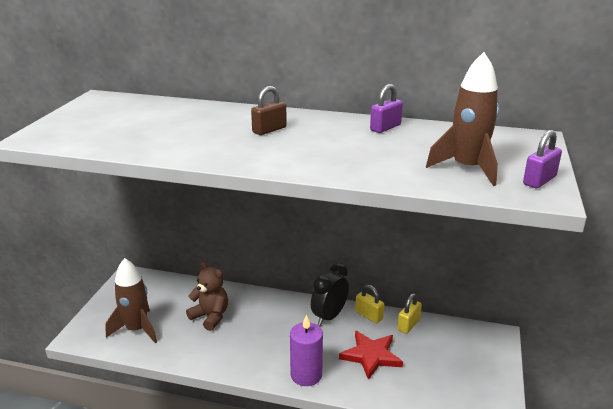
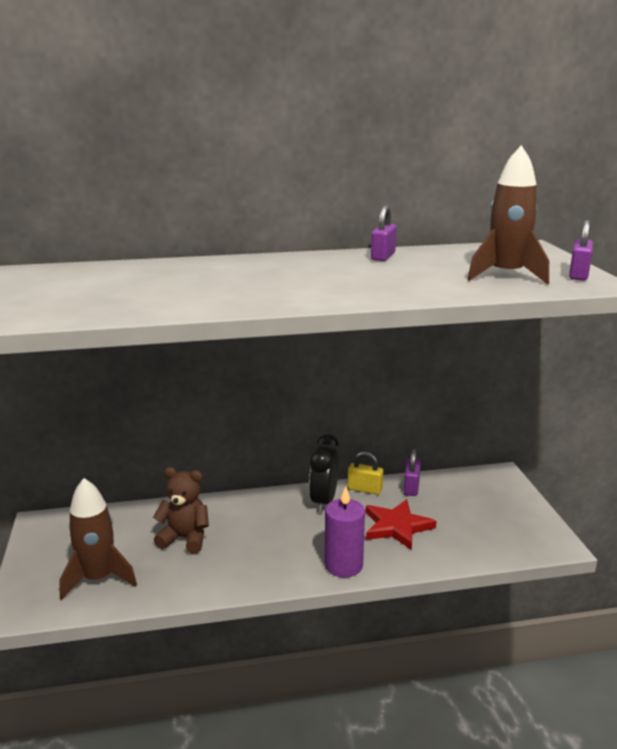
camera: 25 degrees left, 5 degrees down
brown padlock [251,86,287,135] -> none
yellow padlock [397,293,422,334] -> purple padlock [404,449,421,496]

